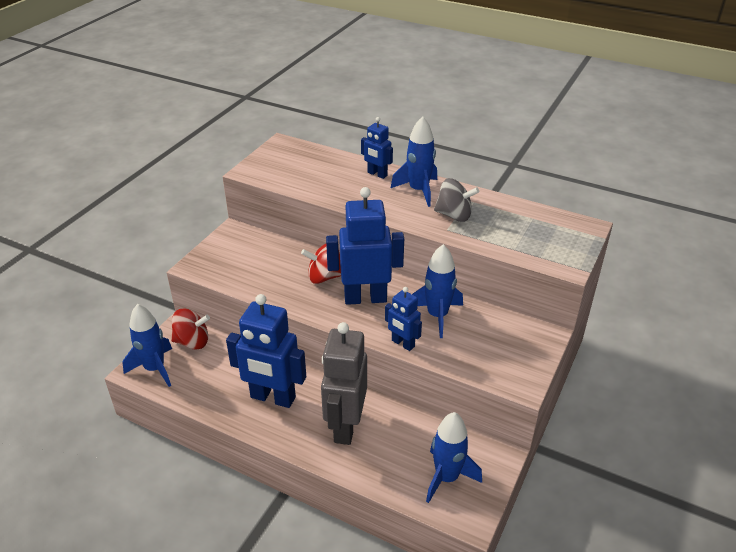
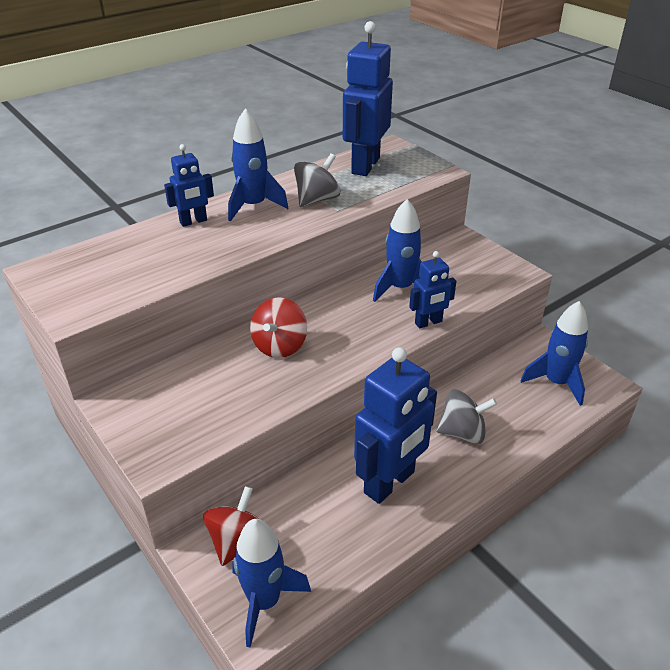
camera: 65 degrees left, 0 degrees up
grey robot [321,322,367,445] -> grey spinning top [436,389,497,444]
blue robot [326,187,404,305] -> blue robot moved to [343,21,393,176]

